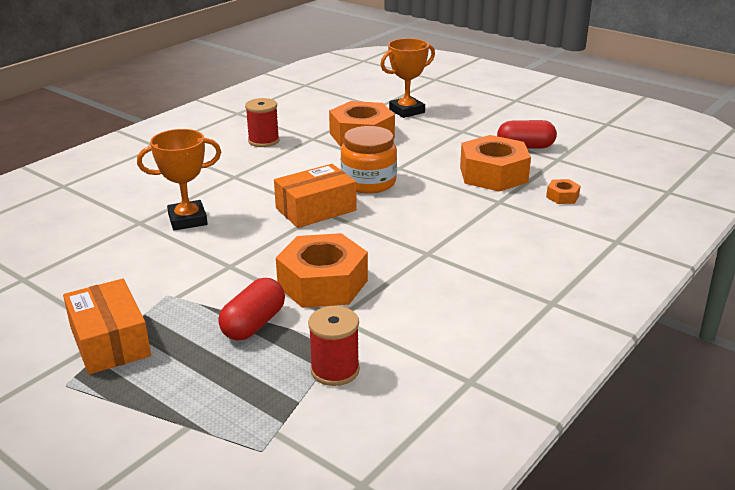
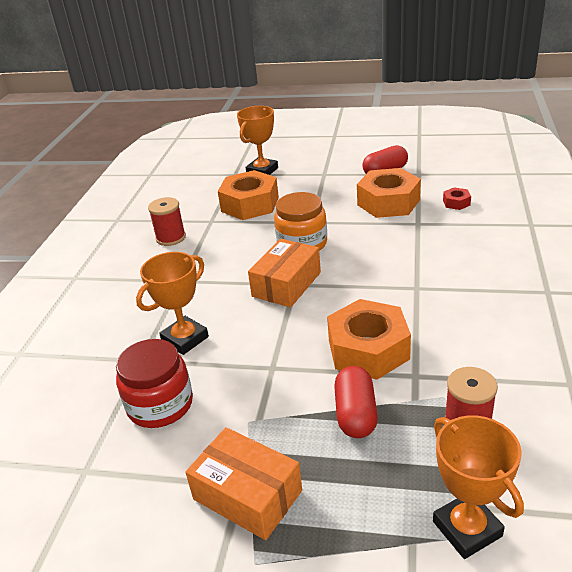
camera: 25 degrees left, 5 degrees up
orange nut [546,179,581,204] -> red nut [443,187,471,210]
none -> red jar [116,339,193,428]
none -> orange trophy [433,415,524,559]

